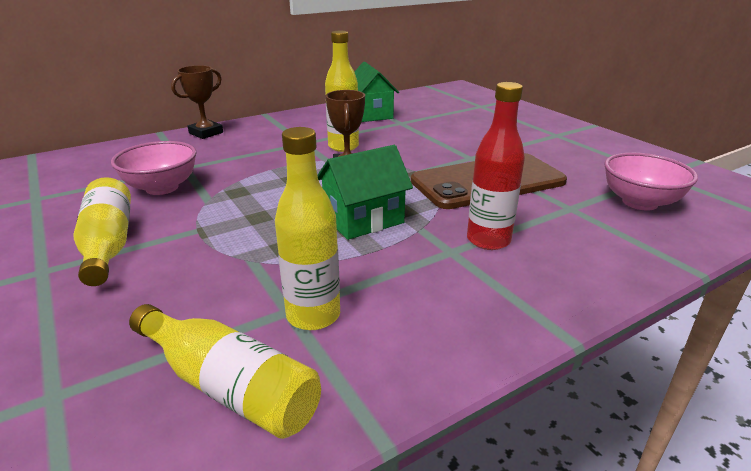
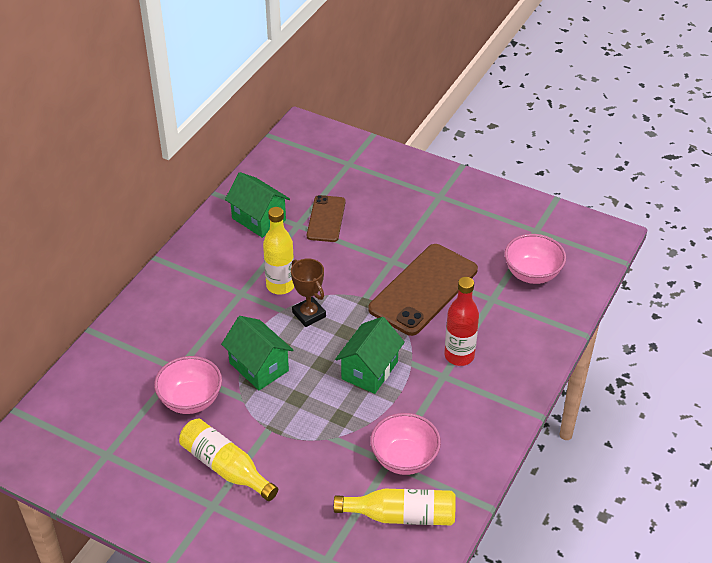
camera: 30 degrees left, 15 degrees up
brown trophy [171,65,223,139] -> none
yellow bottle [275,127,340,330] -> pink bowl [370,413,441,475]
none -> green house [221,316,293,390]
none -> brown phone [307,195,346,242]

